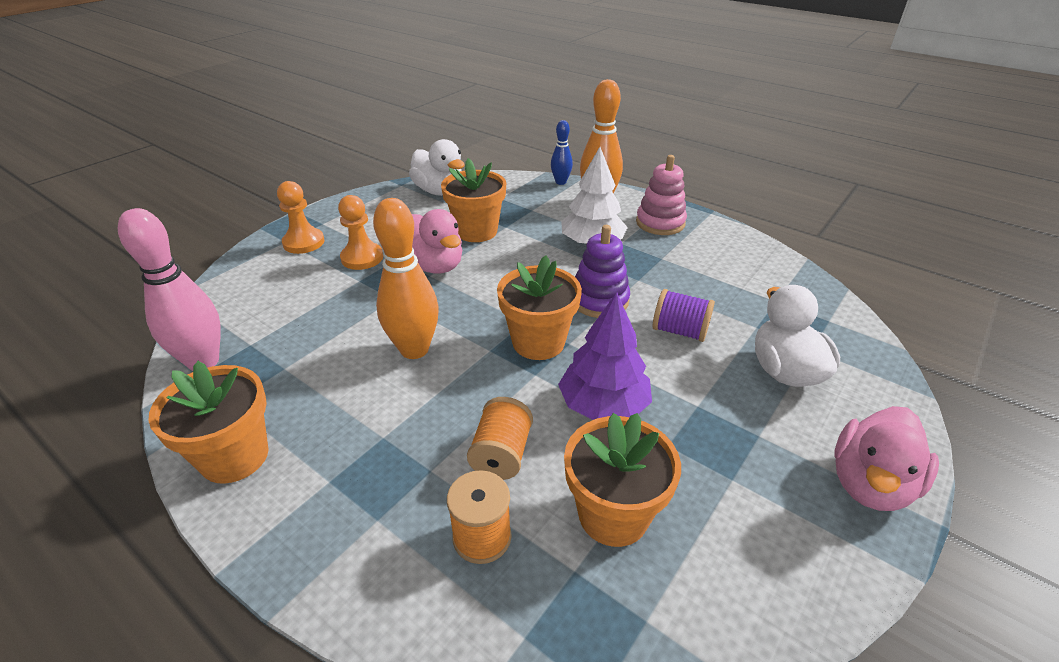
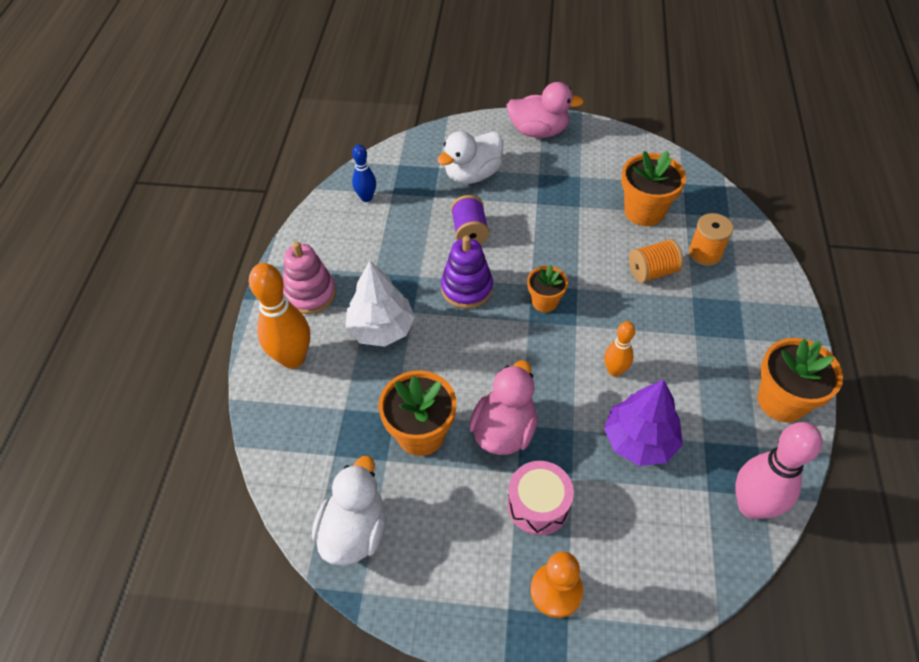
camera: 120 degrees left, 15 degrees up
orange pawn [338,195,383,270] -> pink drum [507,461,574,535]
orange bowling pin [373,198,439,359] -> orange bowling pin [604,321,635,377], size x0.56
orange flower pot [497,256,582,360] -> orange flower pot [527,265,568,312], size x0.60
blue bowling pin [551,120,573,185] -> blue bowling pin moved to [352,144,376,202]
purple tree [558,292,652,420] -> purple tree moved to [604,380,683,466]

